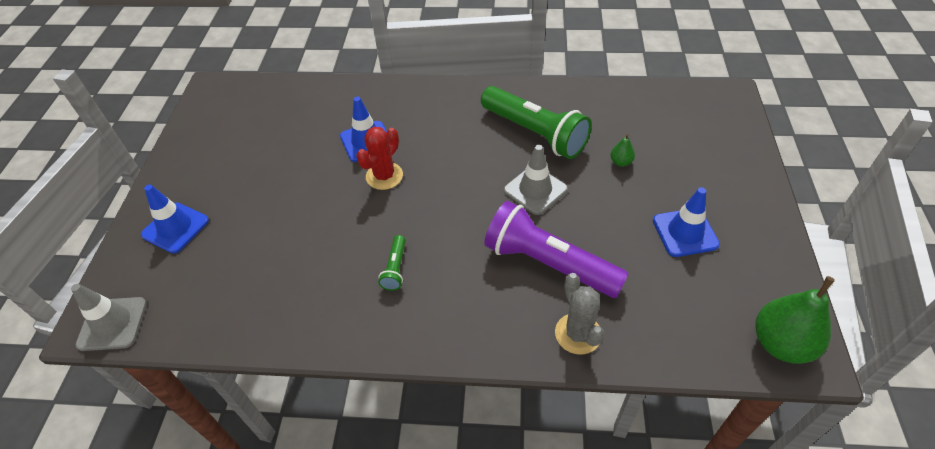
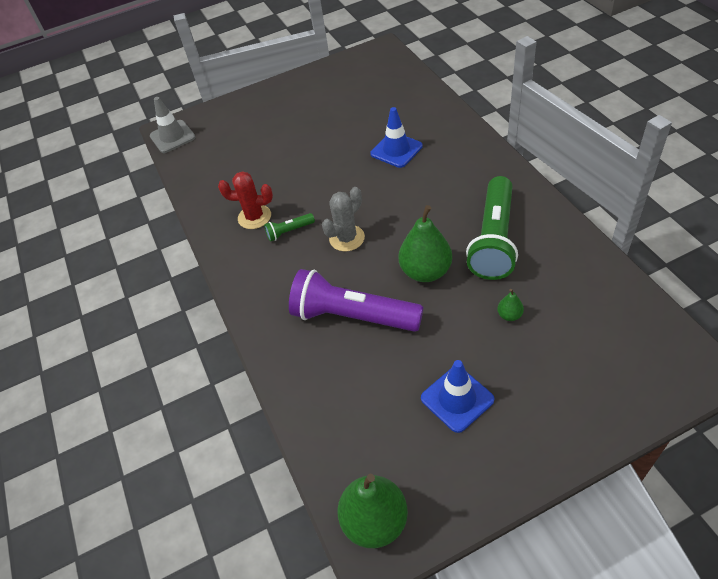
camera: 65 degrees right, 0 degrees up
blue traffic cone [141,185,209,253] -> none
red cactus [356,127,403,190] -> red cactus moved to [218,171,273,229]
purple flashlight [484,201,629,298] -> purple flashlight turned 75 degrees counterclockwise [289,269,423,332]
grey traffic cone [504,145,568,215] -> green pear [398,205,452,282]
grey cactus [555,273,604,355] -> grey cactus moved to [322,187,365,251]

